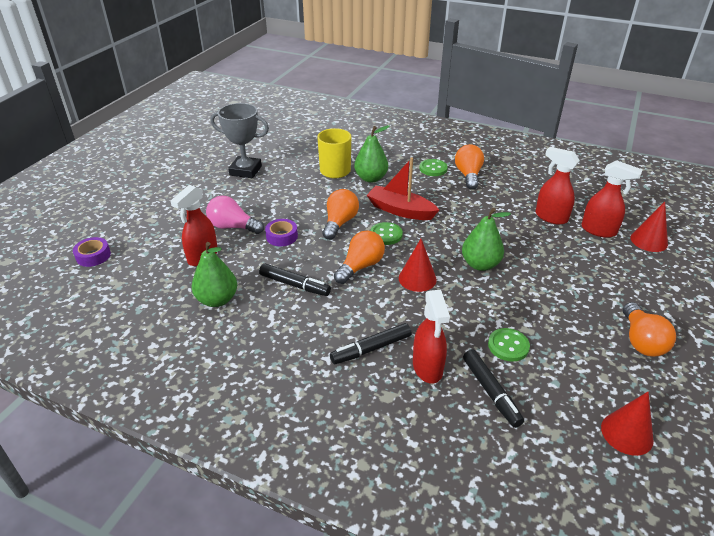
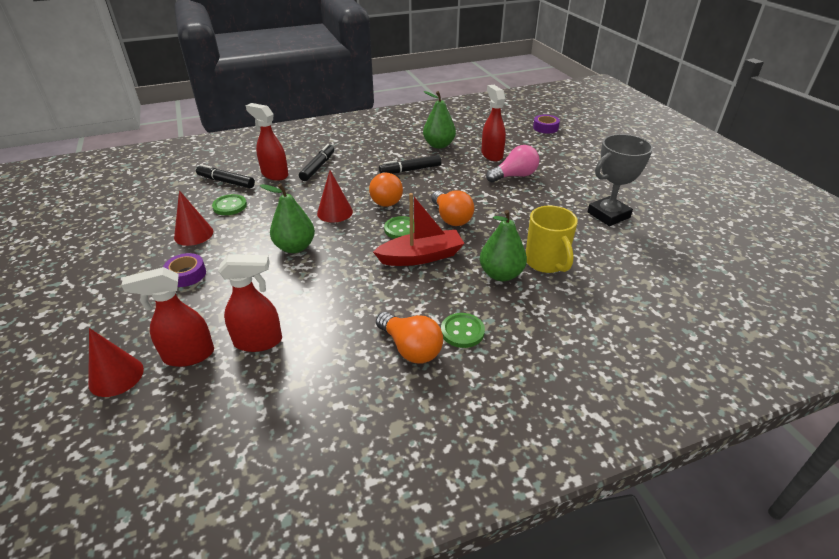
camera: 135 degrees right, 0 degrees up
purple tape [265,219,298,246] -> purple tape moved to [163,253,206,287]
red cone [601,391,654,456] -> red cone moved to [174,190,213,246]
orange light bulb [623,302,676,357] -> none

